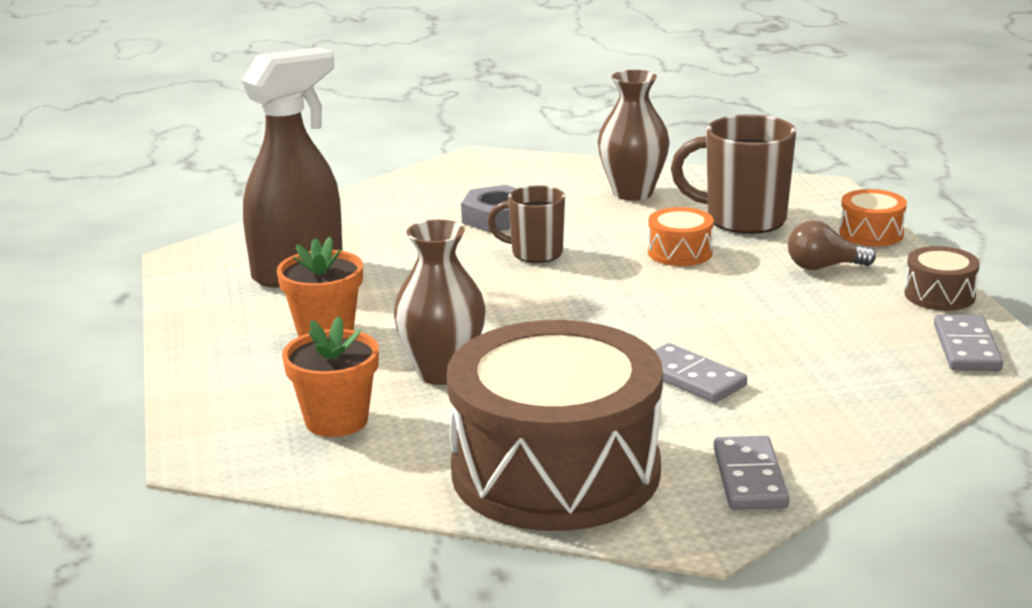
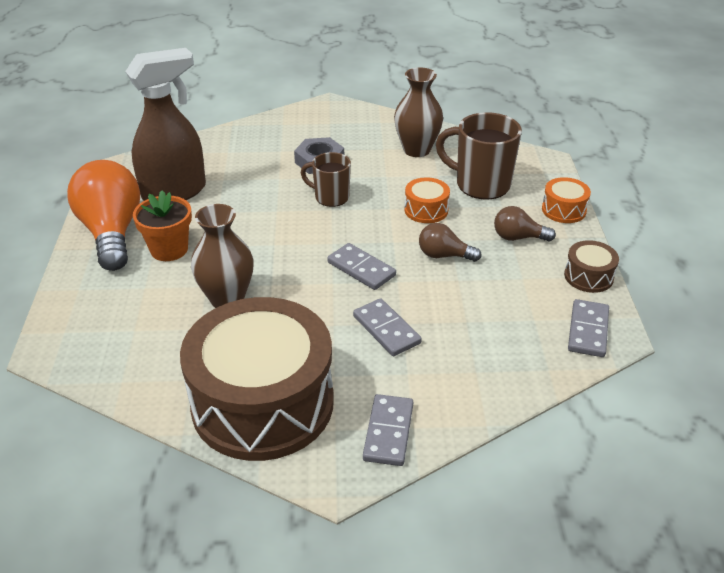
camera: 10 degrees right, 15 degrees up
orange flower pot [282,316,379,437] -> none
none -> orange light bulb [67,160,140,271]
none -> grey domino [327,243,396,290]
none -> brown light bulb [419,223,482,262]

